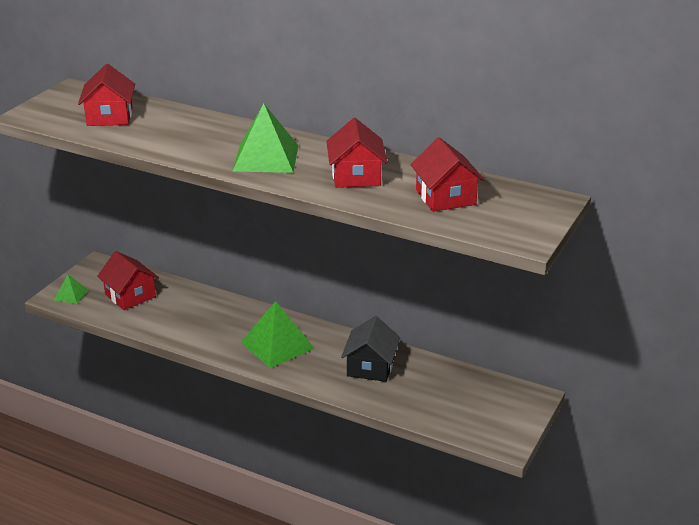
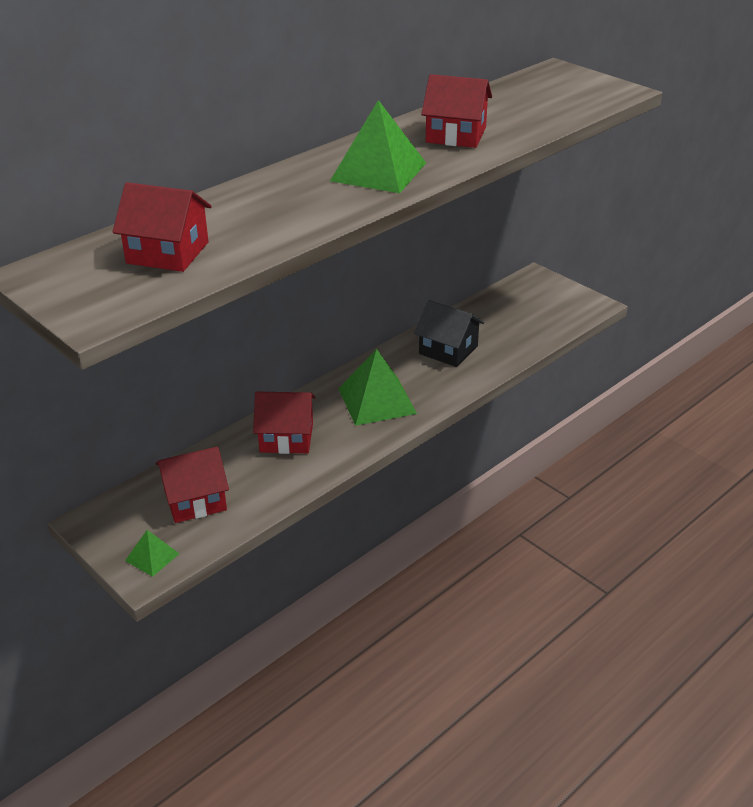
camera: 70 degrees left, 5 degrees up
red house [410,137,485,212] -> red house moved to [253,392,316,454]

